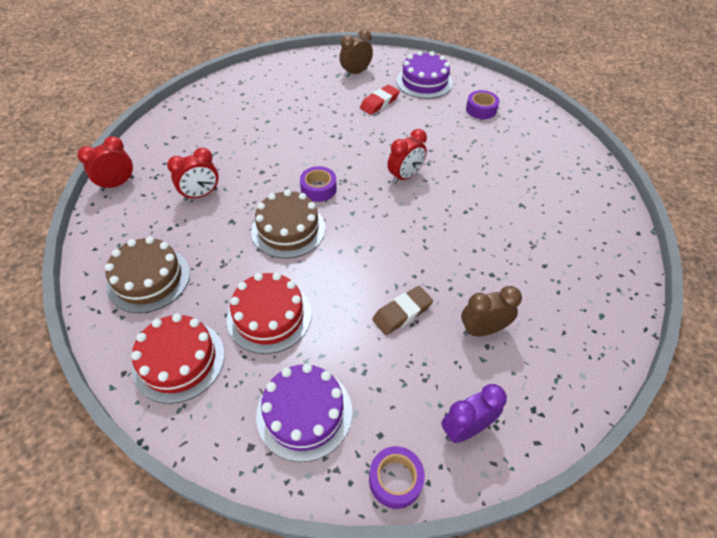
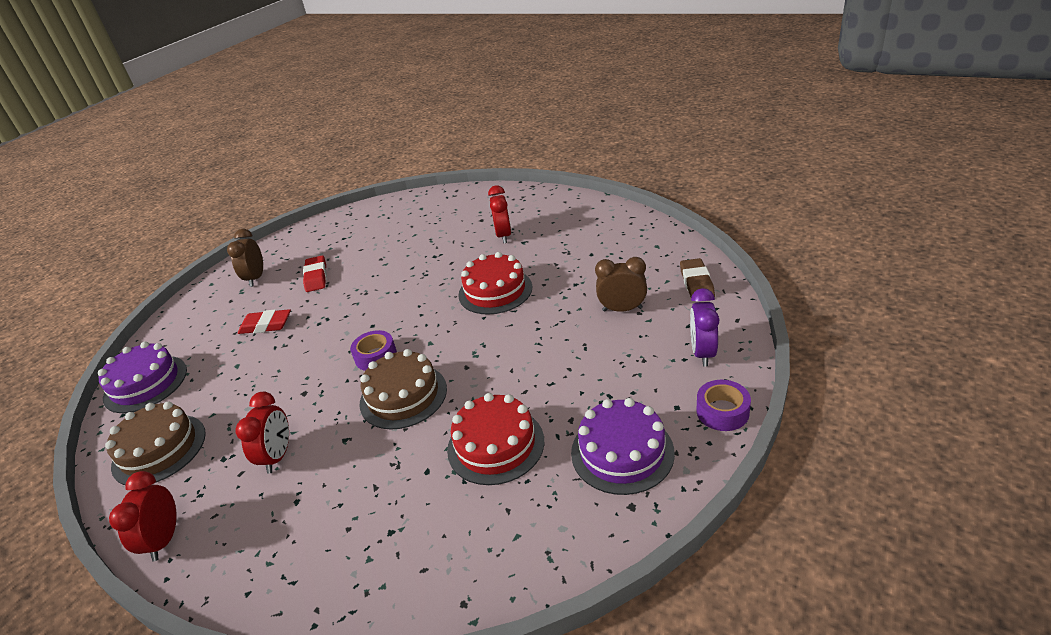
camera: 50 degrees left, 15 degrees down
brown cake [105,236,190,313] -> brown cake moved to [105,402,206,485]
red cake [131,314,225,404] -> red cake moved to [458,252,532,314]
brown eraser [372,286,433,335] -> brown eraser moved to [680,258,715,297]
red clock [387,129,427,184] -> red clock moved to [488,185,512,243]
purple cake [397,51,453,99] -> purple cake moved to [98,342,187,413]
brown clock [461,286,522,336] -> brown clock turned 75 degrees clockwise [595,257,647,312]
purple tape [466,90,499,119] -> none
none -> red eraser [238,309,291,334]

